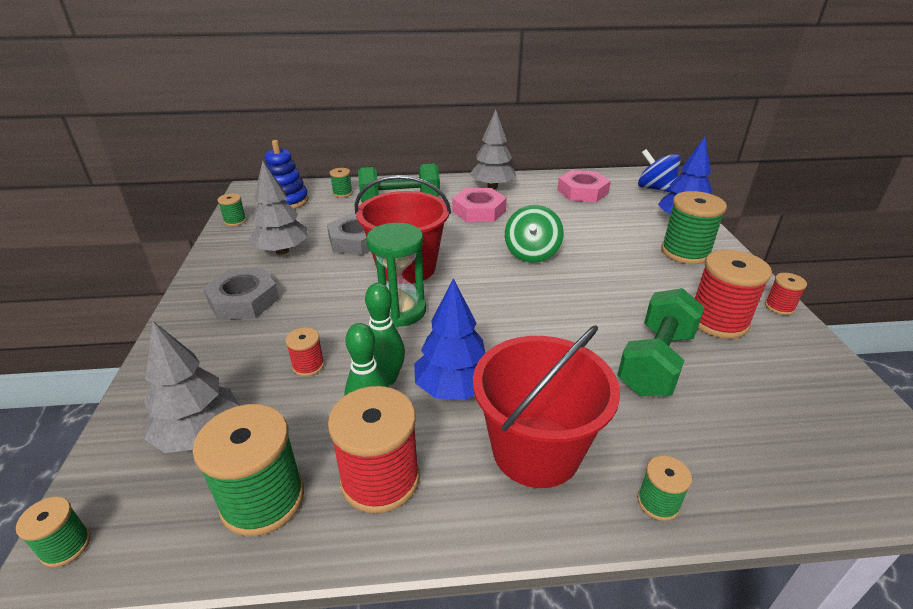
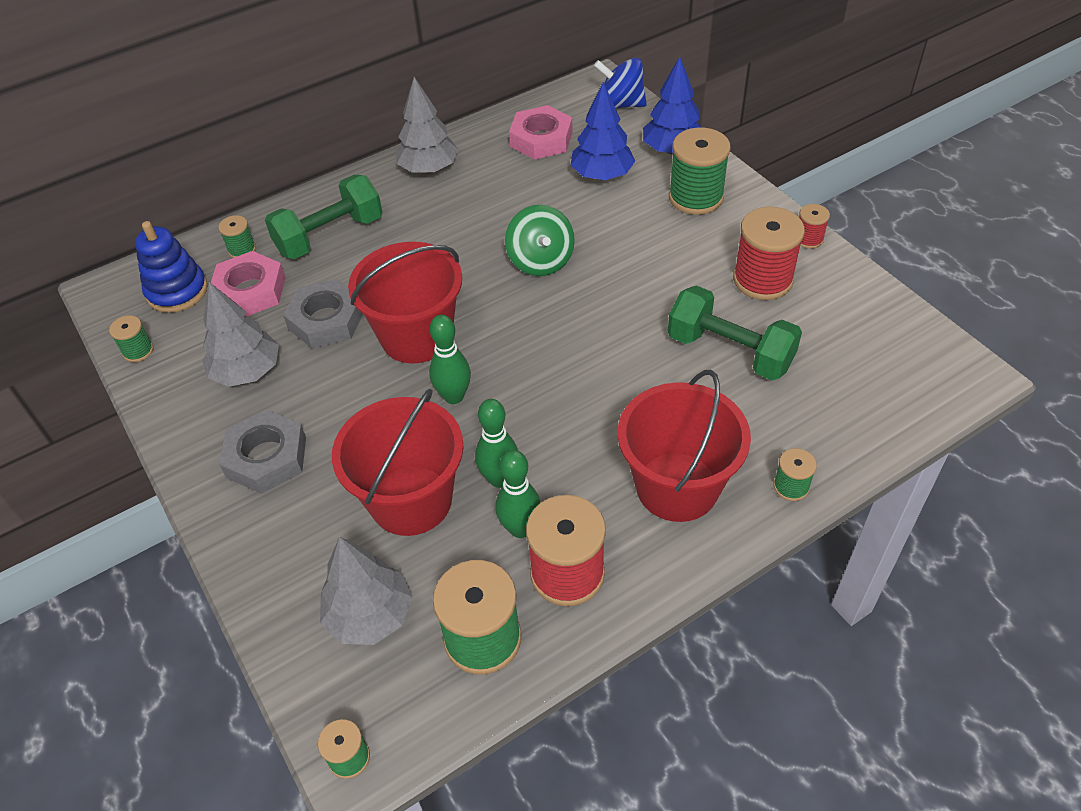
camera: 25 degrees left, 15 degrees up
red spool [286,327,325,376] -> red bucket [332,389,464,536]
green hourglass [366,223,426,327] -> green bowling pin [429,315,471,404]
blue tree [414,278,485,400] -> blue tree moved to [571,82,635,180]
pink nut [452,188,507,222] -> pink nut moved to [211,251,286,317]
green dumbbell [618,288,705,396] -> green dumbbell turned 60 degrees counterclockwise [668,286,802,381]

